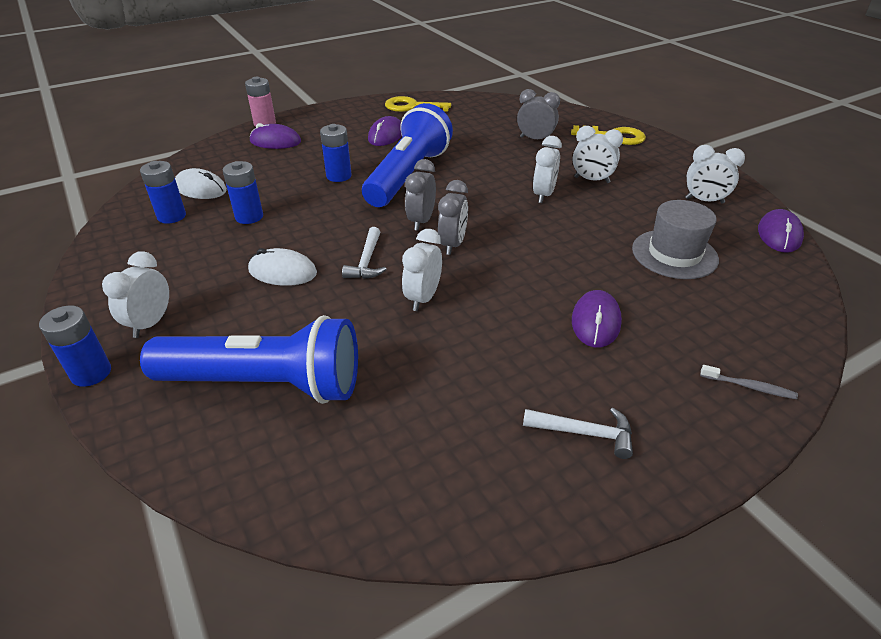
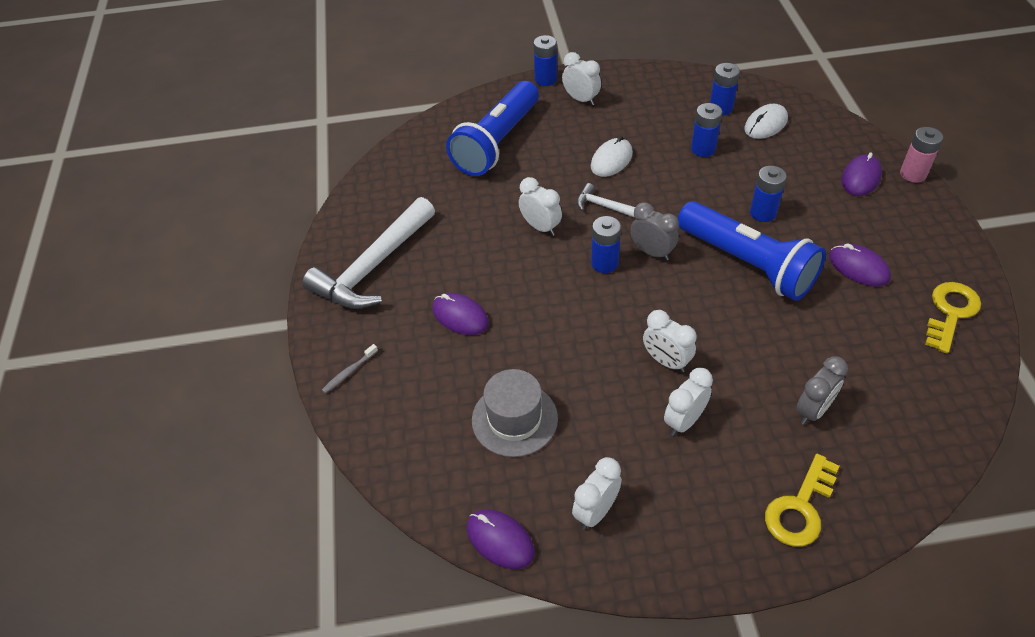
camera: 115 degrees right, 10 degrees up
grey clock [438,180,468,255] -> blue battery [591,216,621,273]
white hammer [523,408,633,459] -> white hammer [302,197,435,309], size x2.19

